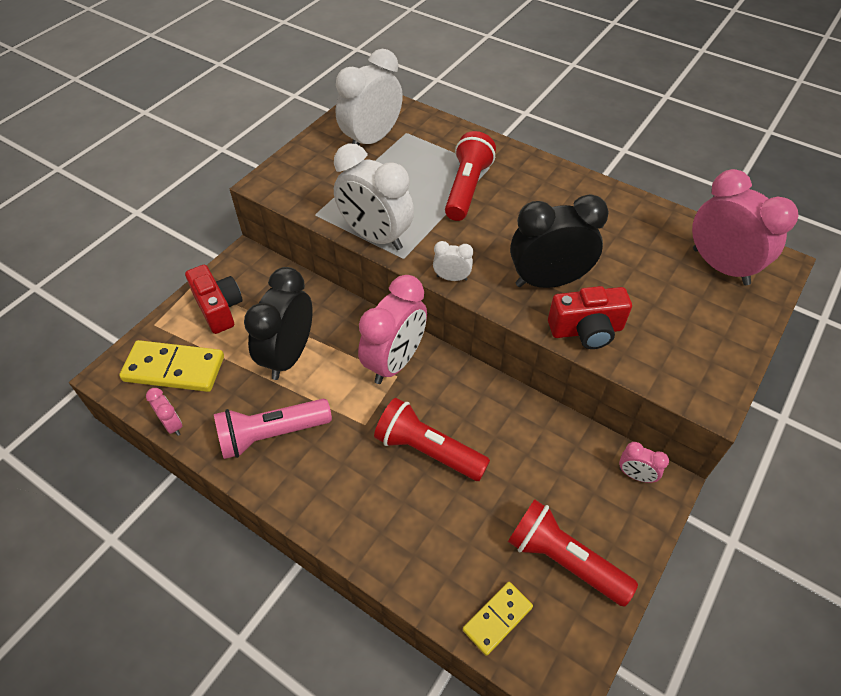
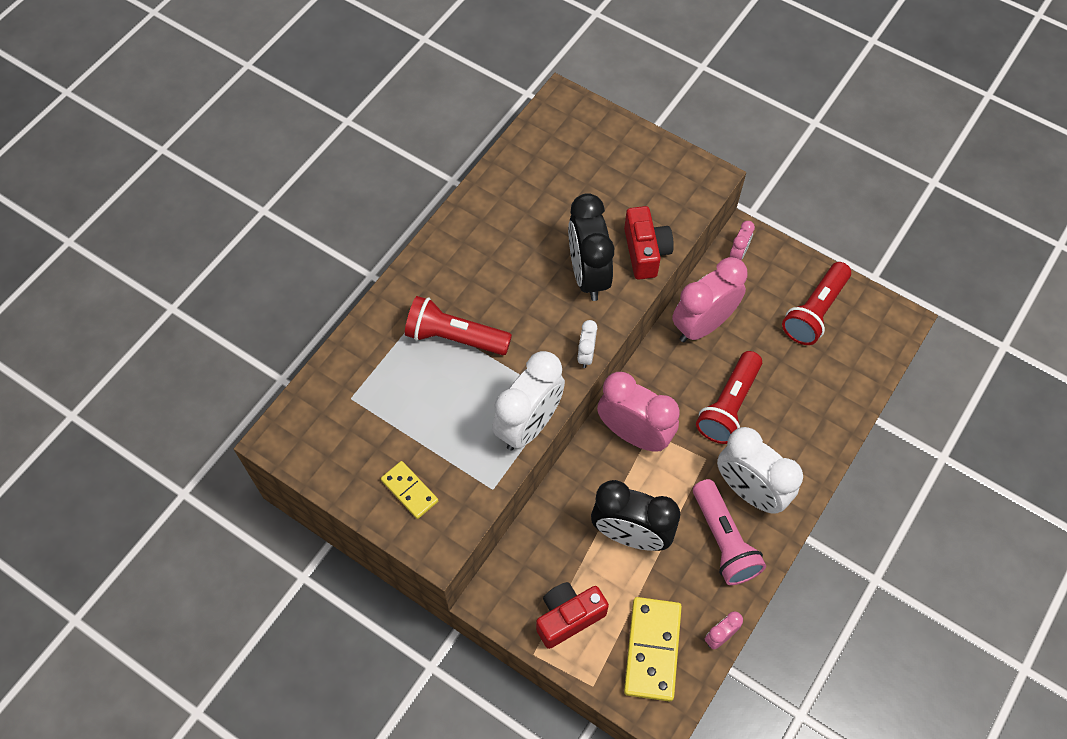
camera: 90 degrees left, 10 degrees up
white clock [336,49,403,145] -> white clock moved to [717,427,803,514]
yellow domino [463,582,533,656] -> yellow domino moved to [381,461,438,519]
pink clock [692,169,799,285] -> pink clock moved to [672,257,748,342]

